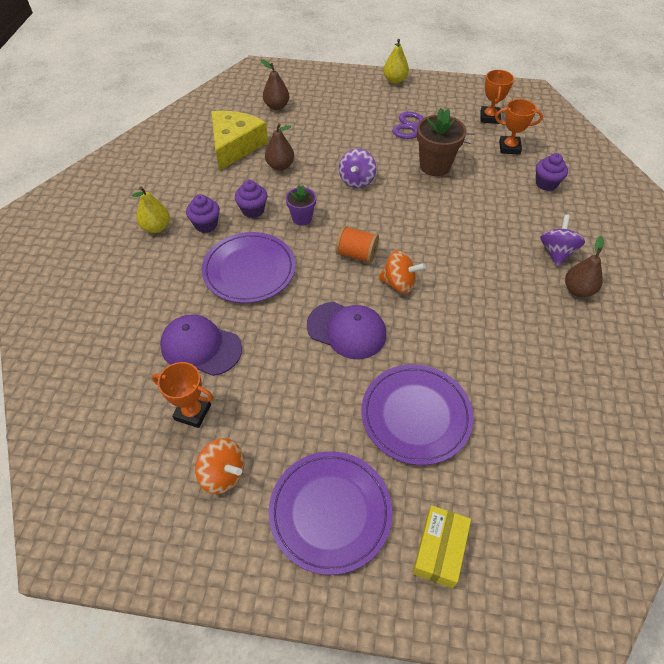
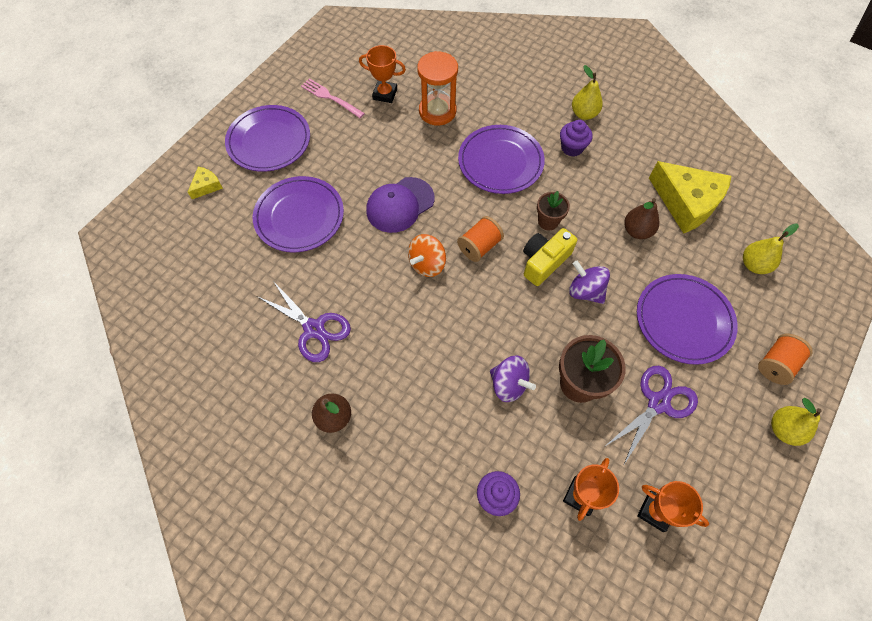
camera: 115 degrees right, 10 degrees up
orange trophy [152,362,214,428] -> orange trophy turned 60 degrees clockwise [359,45,406,103]
purple cap [160,315,242,376] -> orange hourglass [417,51,458,125]
orange spinning top [195,438,244,494] -> pink fork [301,78,365,118]
purple cupcake [235,180,267,218] -> none
brown pear [261,59,289,110] -> yellow pear [743,223,799,274]
purple flower pot [286,185,316,226] -> brown flower pot [537,191,570,230]
yellow box [412,505,471,588] -> yellow cheese [188,167,223,199]
purple spinning top [540,214,585,266] -> purple spinning top moved to [490,355,536,402]
none -> purple scissors [257,281,351,362]
none -> yellow camera [523,228,577,286]
none -> purple plate [637,274,738,365]
none -> orange spool [758,333,813,385]

